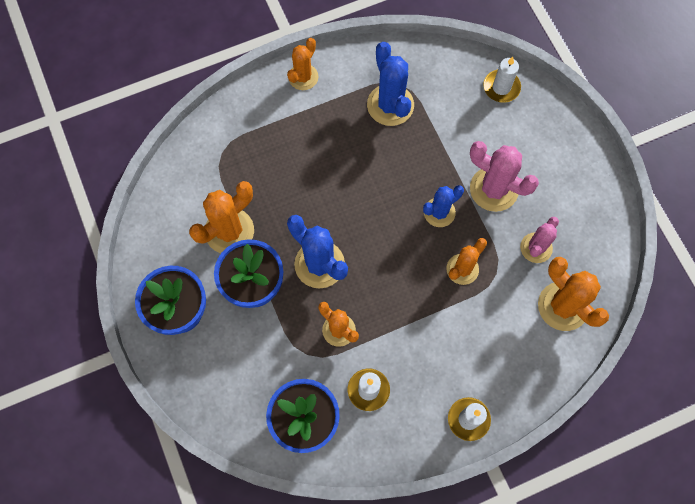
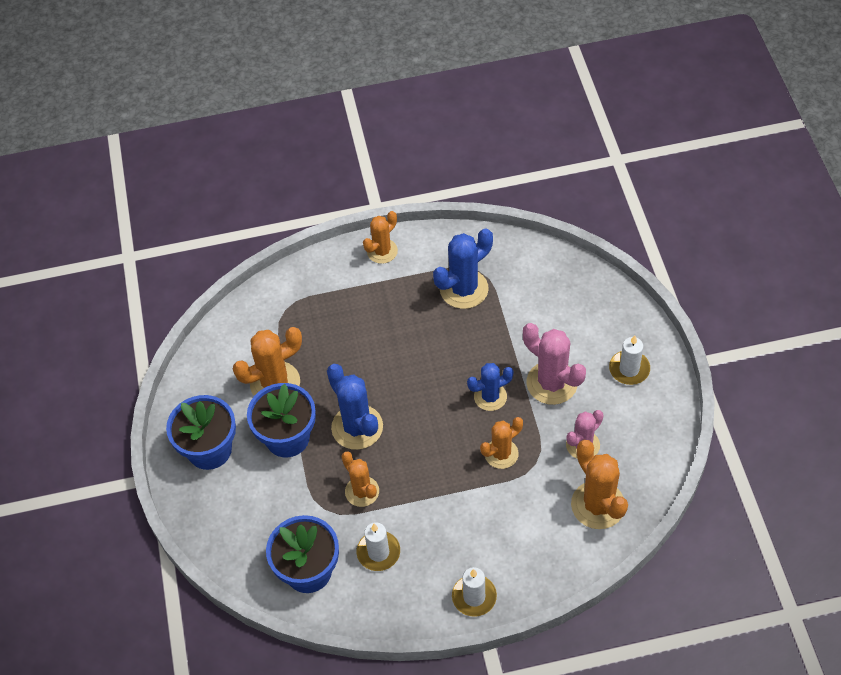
camera: 15 degrees right, 15 degrees down
blue cactus [367,42,414,126] -> blue cactus turned 60 degrees clockwise [433,228,493,309]
white candle [483,57,521,103] -> white candle moved to [609,335,650,385]

